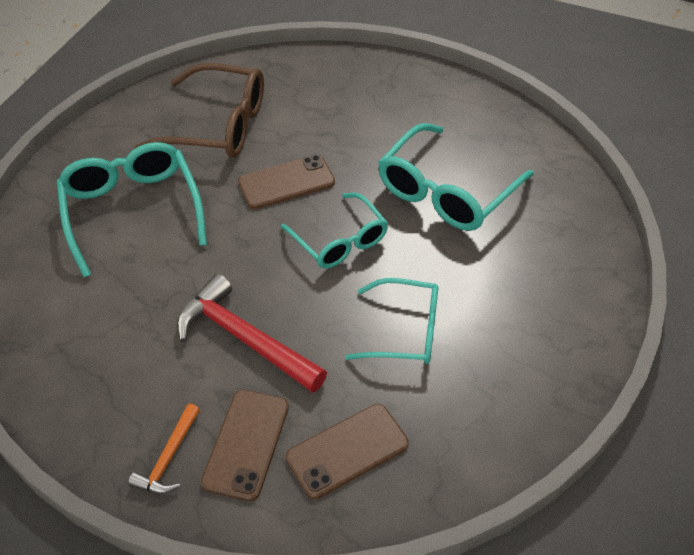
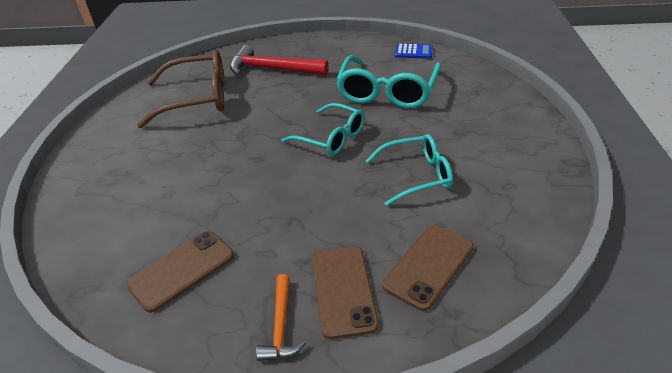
camera: 20 degrees left, 10 degrees down
turquoise glasses [56,142,207,277] -> none
red hammer [177,274,327,393] -> red hammer moved to [230,45,329,75]
brown phone [238,155,335,209] -> brown phone moved to [126,231,234,313]
none -> blue calculator [395,44,433,59]

